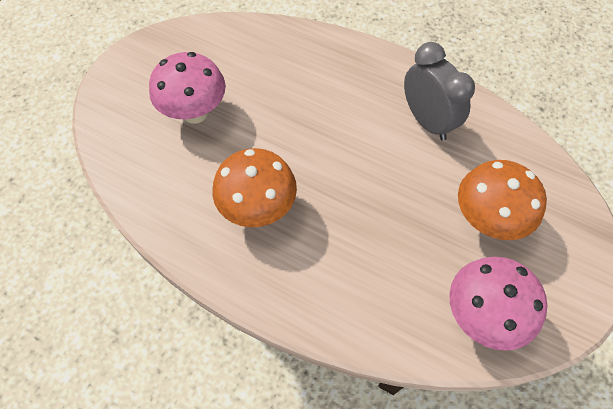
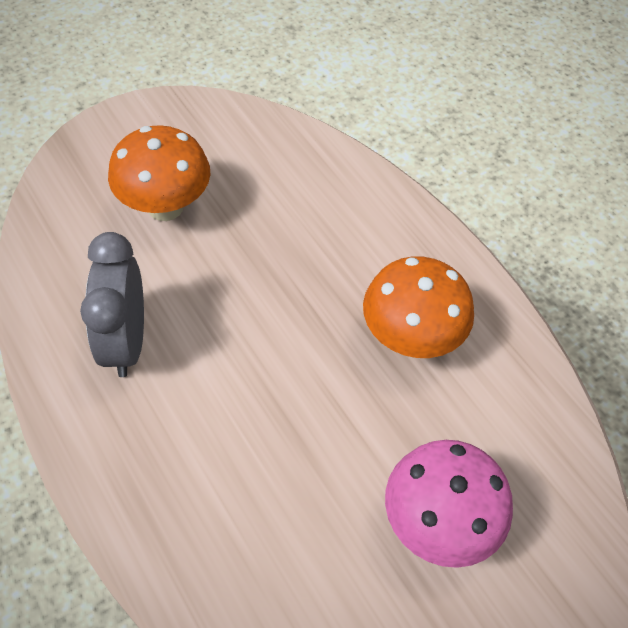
camera: 155 degrees left, 5 degrees down
pink mushroom [449,257,547,351] -> none

